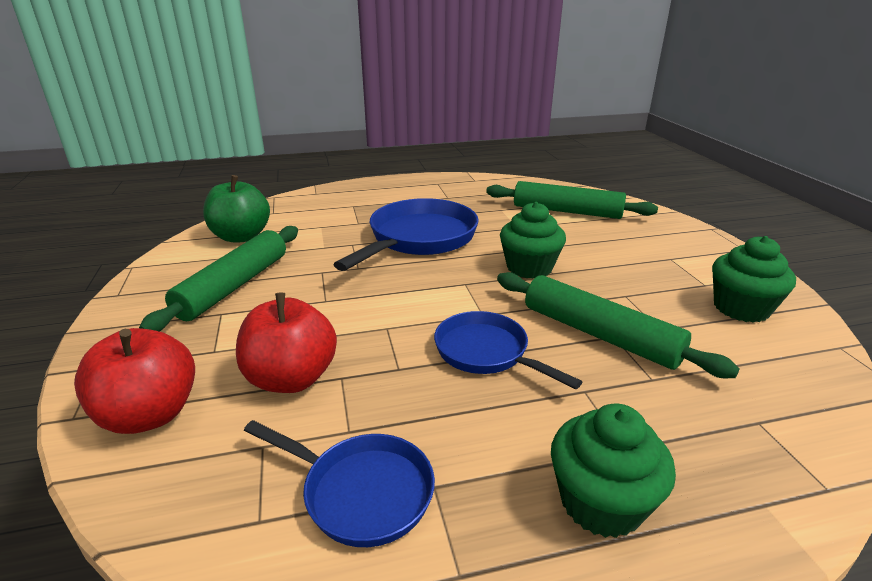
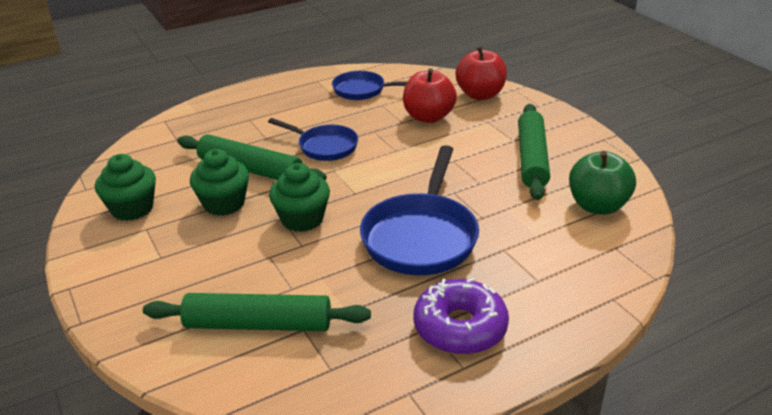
camera: 165 degrees right, 5 degrees up
green cupcake [551,404,676,538] -> green cupcake moved to [190,149,249,216]
none -> purple donut [413,278,509,355]

